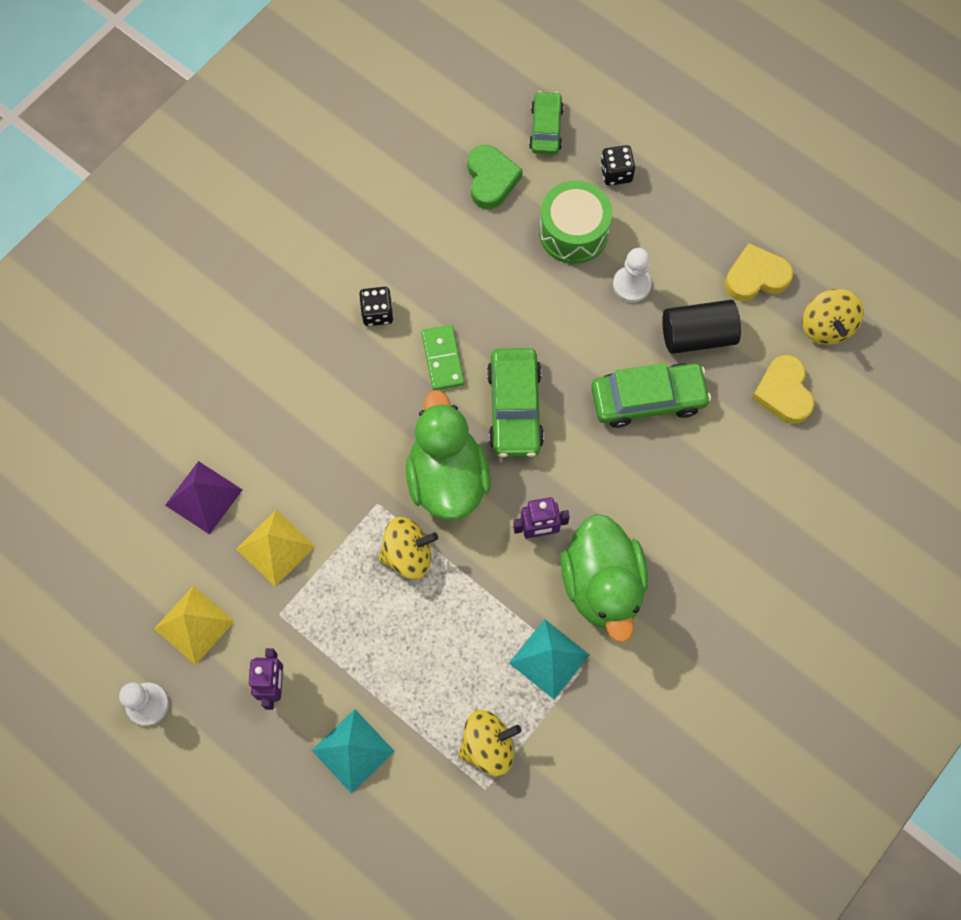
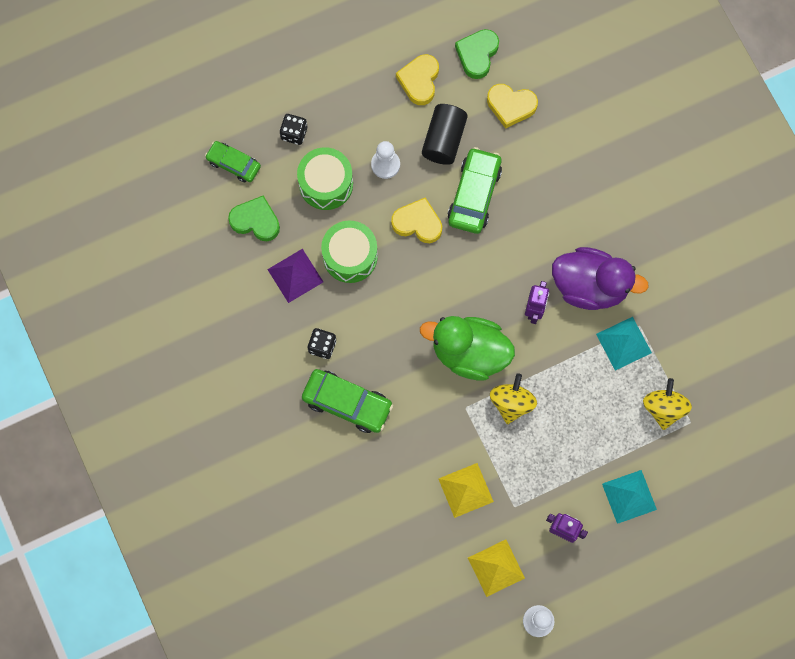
camera: 65 degrees left, 5 degrees up
purple pyramid [165,461,243,535] -> purple pyramid moved to [267,249,323,303]
green domino [421,325,465,390] -> none
green car [487,348,544,457] -> green car moved to [302,369,393,433]
green duck [561,514,648,643] -> purple duck [552,247,649,310]
yellow spinning top [802,289,864,345] -> green heart [455,29,499,79]
none -> green drum [321,221,378,283]
none -> yellow heart [391,198,442,243]

